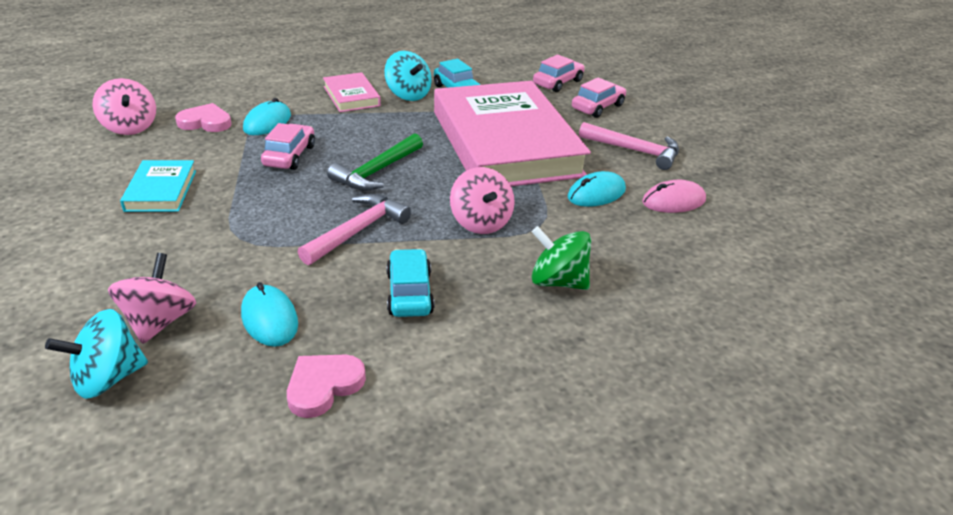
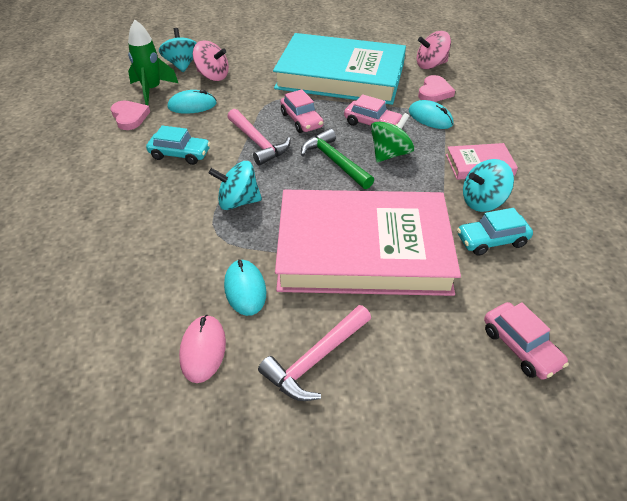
camera: 110 degrees right, 10 degrees up
turquoise book [120,160,196,212] -> turquoise book [273,33,406,105], size x2.41
pink spinning top [450,167,515,234] -> turquoise spinning top [209,161,262,210]
green spinning top [532,226,591,290] -> green spinning top moved to [371,113,414,162]
pink car [572,77,626,118] -> pink car moved to [280,89,324,133]
none -> green rocket [128,20,178,105]

